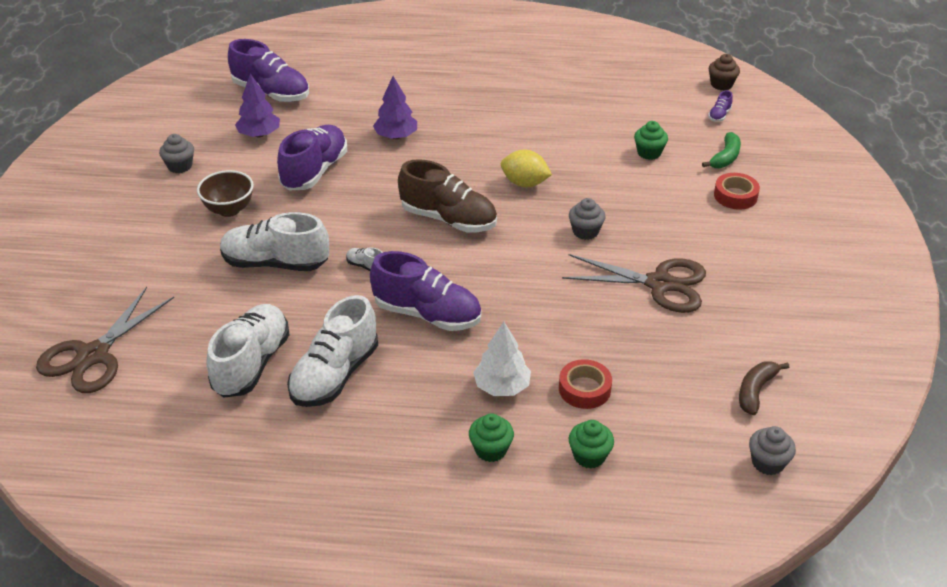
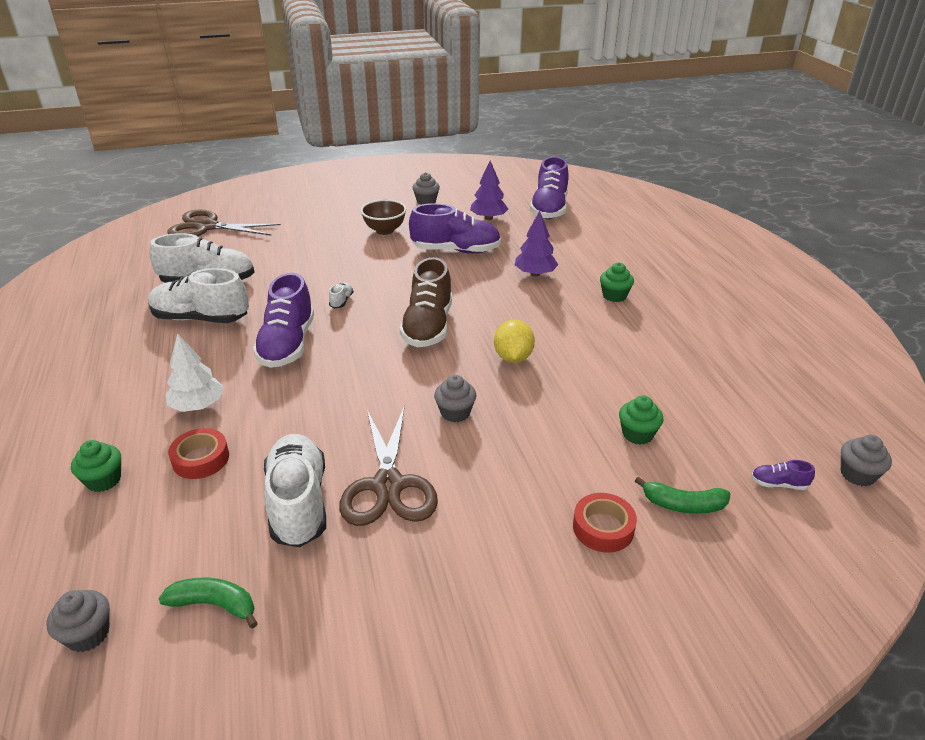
camera: 70 degrees right, 5 degrees down
white shoe [220,212,329,271] -> white shoe moved to [264,434,326,547]
green cupcake [469,413,514,462] -> green cupcake moved to [600,263,634,302]
brown cupcake [709,54,740,90] -> grey cupcake [841,435,892,486]
brown banana [739,361,789,415] -> green banana [158,578,258,629]

